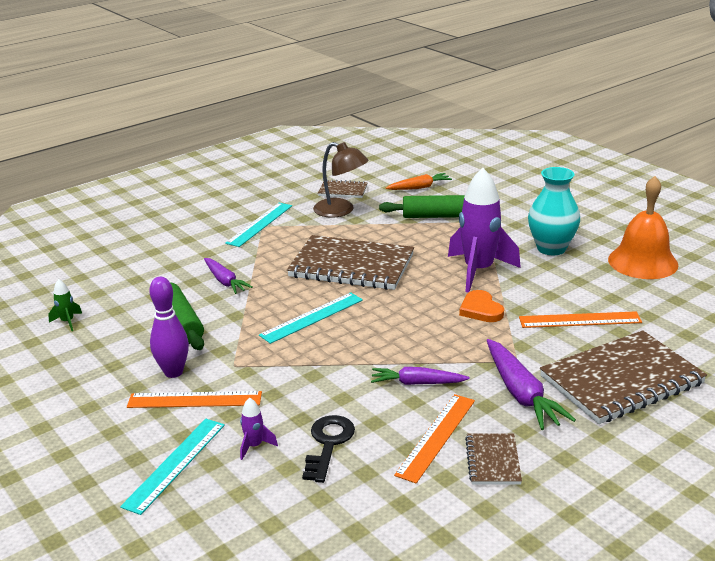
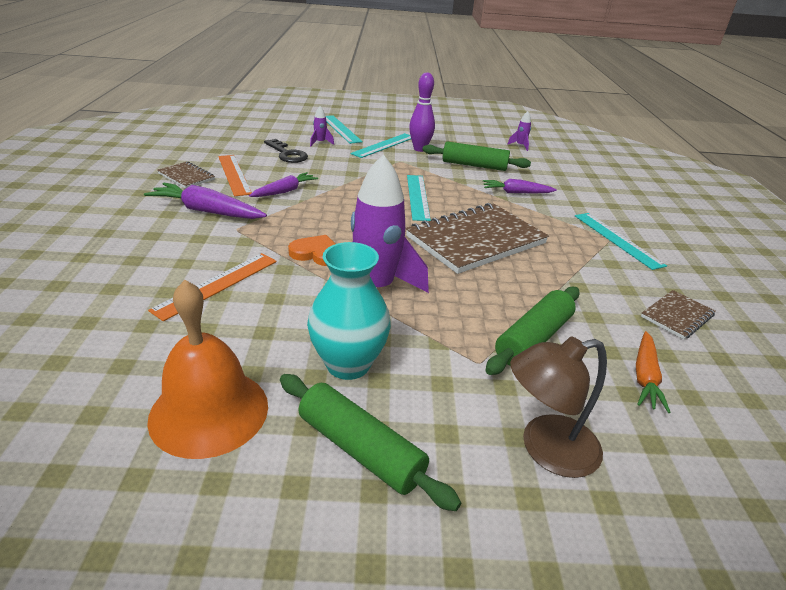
camera: 125 degrees right, 5 degrees up
green rocket [48,279,82,331] -> purple rocket [507,111,531,151]
orange ruler [127,391,262,408] -> turquoise ruler [350,133,411,158]
brown lamp [313,142,369,218] -> brown lamp moved to [510,336,607,478]
brown notebook [540,330,707,424] -> none
none -> green rolling pin [280,374,461,511]

